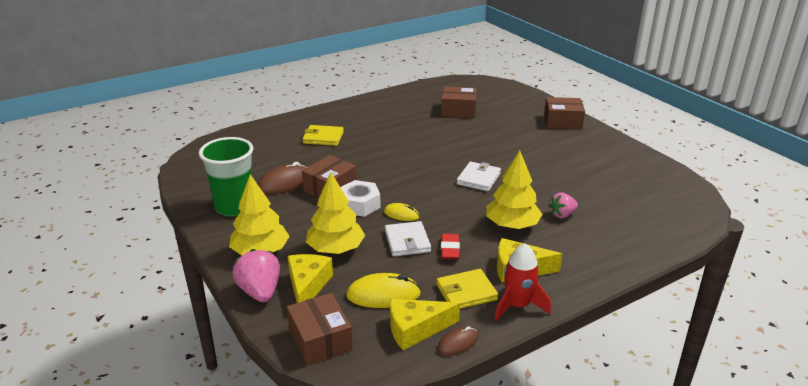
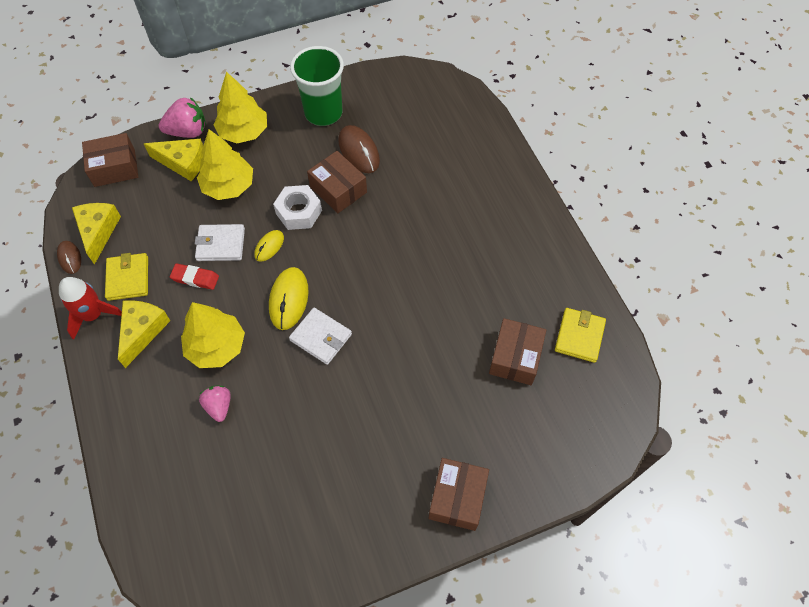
camera: 100 degrees right, 30 degrees up
yellow wallet [302,125,344,146] -> yellow wallet moved to [555,308,606,363]
yellow mouse [346,273,421,308] -> yellow mouse moved to [269,267,309,330]

